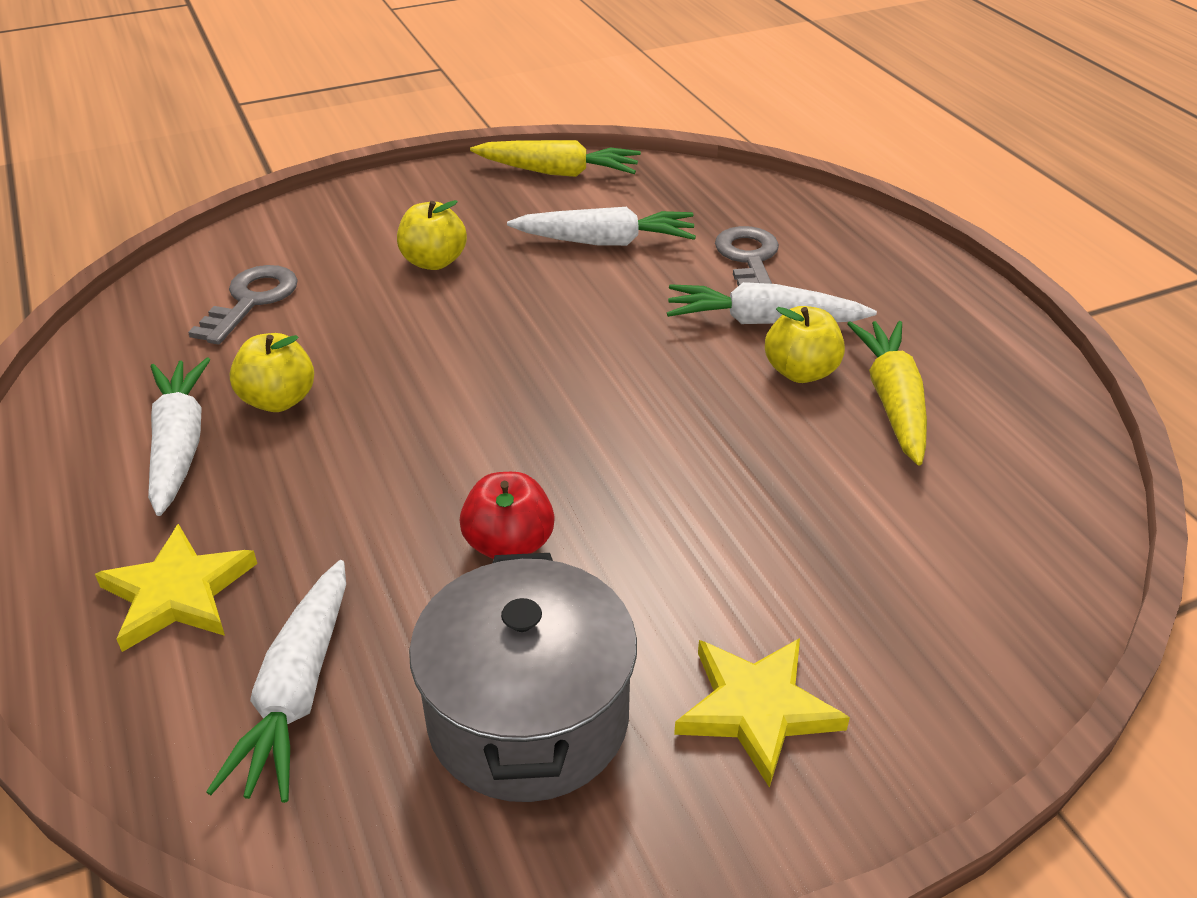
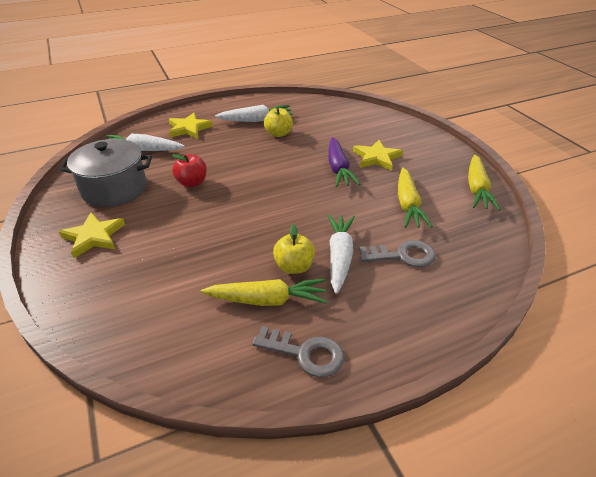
camera: 90 degrees right, 0 degrees up
grey key [188,265,298,345] -> grey key moved to [252,326,344,377]
yellow apple [397,200,467,270] -> yellow star [353,140,403,171]
white carrot [507,207,696,246] -> yellow carrot [398,168,433,228]
none -> purple carrot [329,137,360,187]

